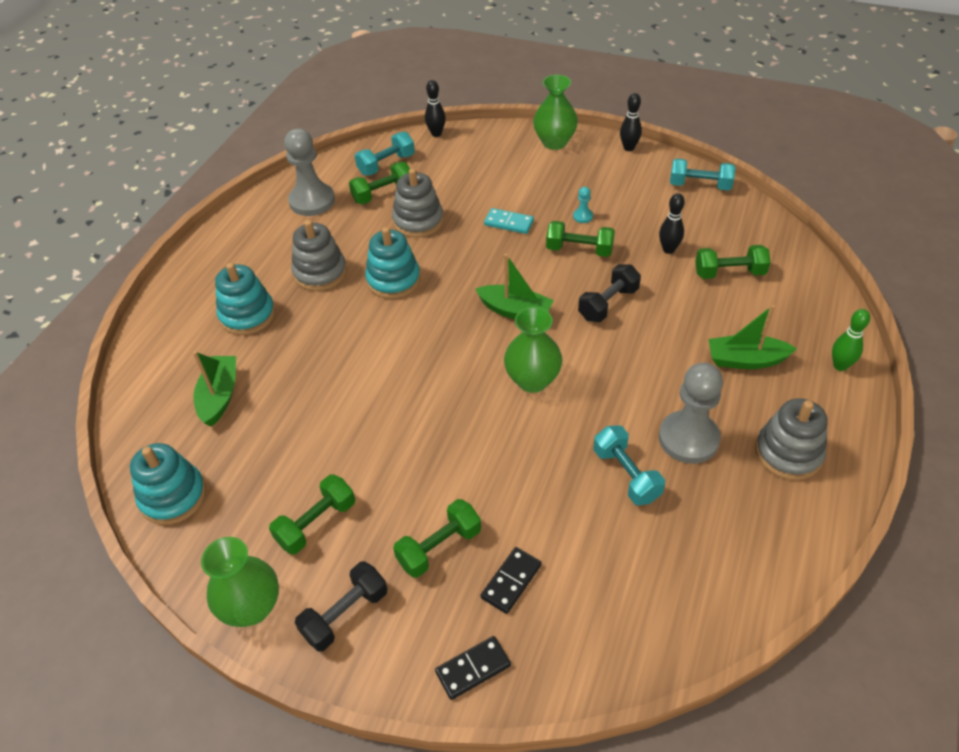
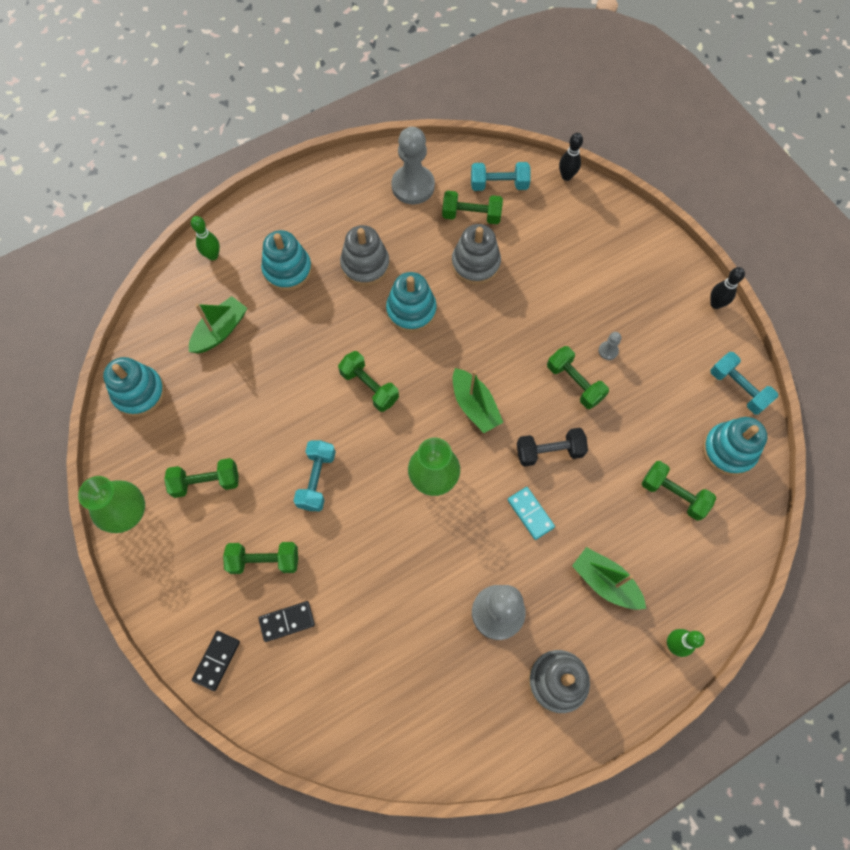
camera: 35 degrees right, 20 degrees up
black dumbbell [295,562,387,652] -> none
black domino [435,636,511,700] -> black domino turned 75 degrees counterclockwise [192,631,240,691]
turquoise domino [484,208,534,234] -> turquoise domino moved to [508,487,555,540]
green vase [533,75,578,150] -> none
turquoise pawn [573,187,593,223] -> grey pawn [598,332,621,360]
turquoise dumbbell [593,425,665,505] -> turquoise dumbbell moved to [293,440,336,511]
black bowling pin [659,193,685,254] -> none
none -> green bowling pin [191,216,220,260]
none -> green dumbbell [338,351,399,412]
none -> turquoise stacking toy [702,417,767,476]

